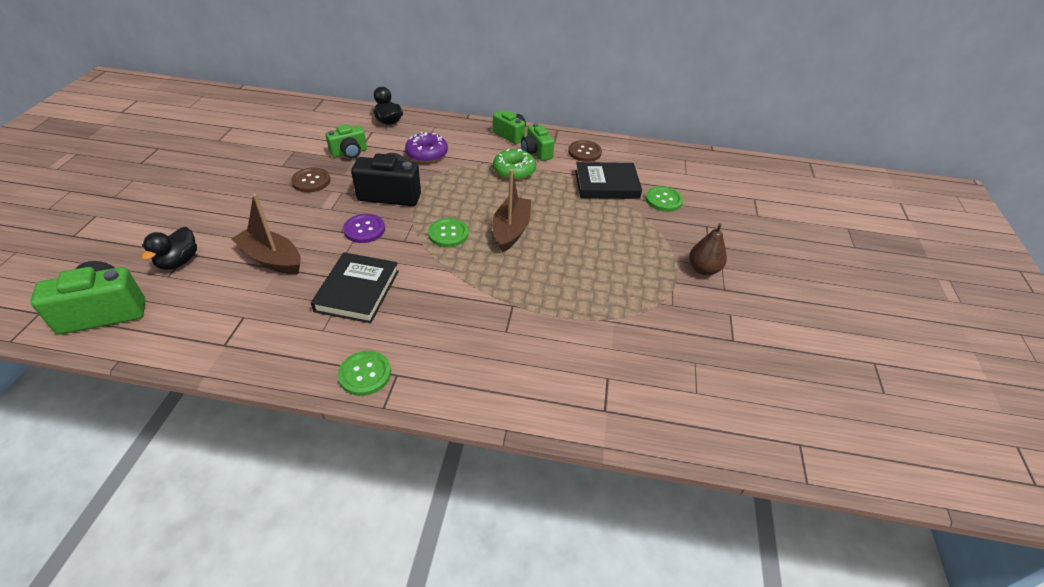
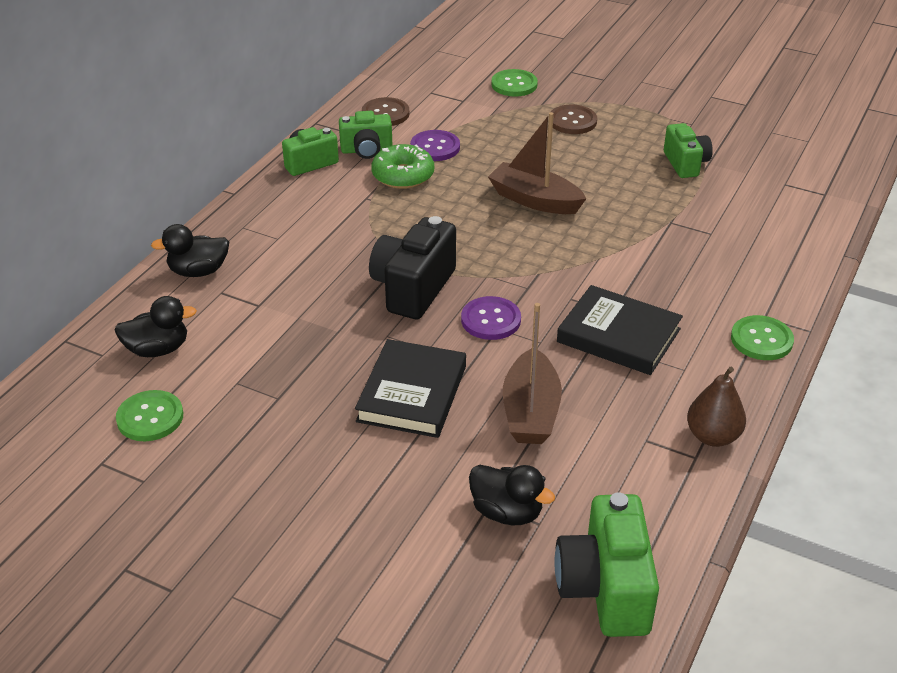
camera: 70 degrees left, 5 degrees down
brown boat [232,193,301,274] -> brown boat turned 45 degrees counterclockwise [503,303,562,444]
brown button [291,167,331,192] -> brown button moved to [551,105,597,134]
green camera [326,124,367,158] -> green camera moved to [664,123,713,178]
purple donut [405,132,448,163] -> none
green button [428,218,469,247] -> green button moved to [116,390,183,441]
black book [575,162,642,199] -> black book moved to [355,339,466,438]
brown pear [689,223,727,275] -> brown pear moved to [687,367,746,447]
none -> black duck [114,296,197,357]
none -> purple button [410,130,460,161]

